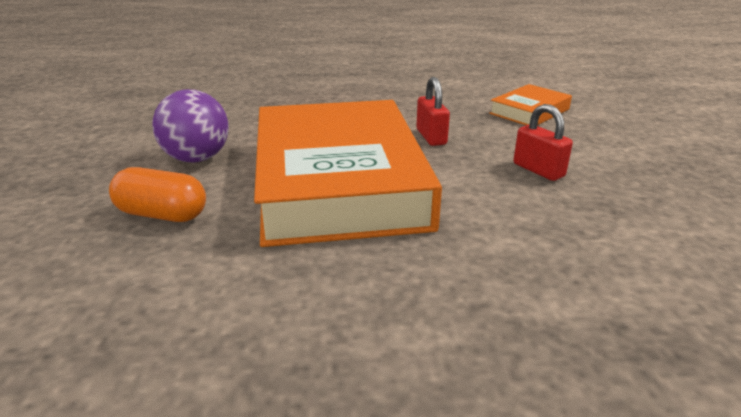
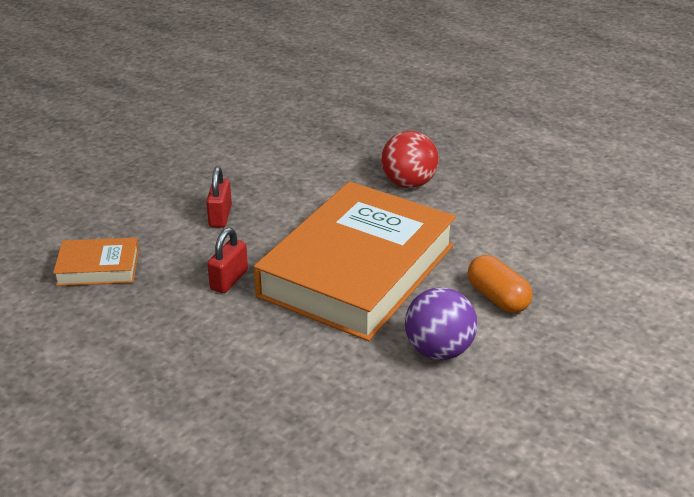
camera: 140 degrees left, 5 degrees up
none -> red ball [381,131,439,188]

